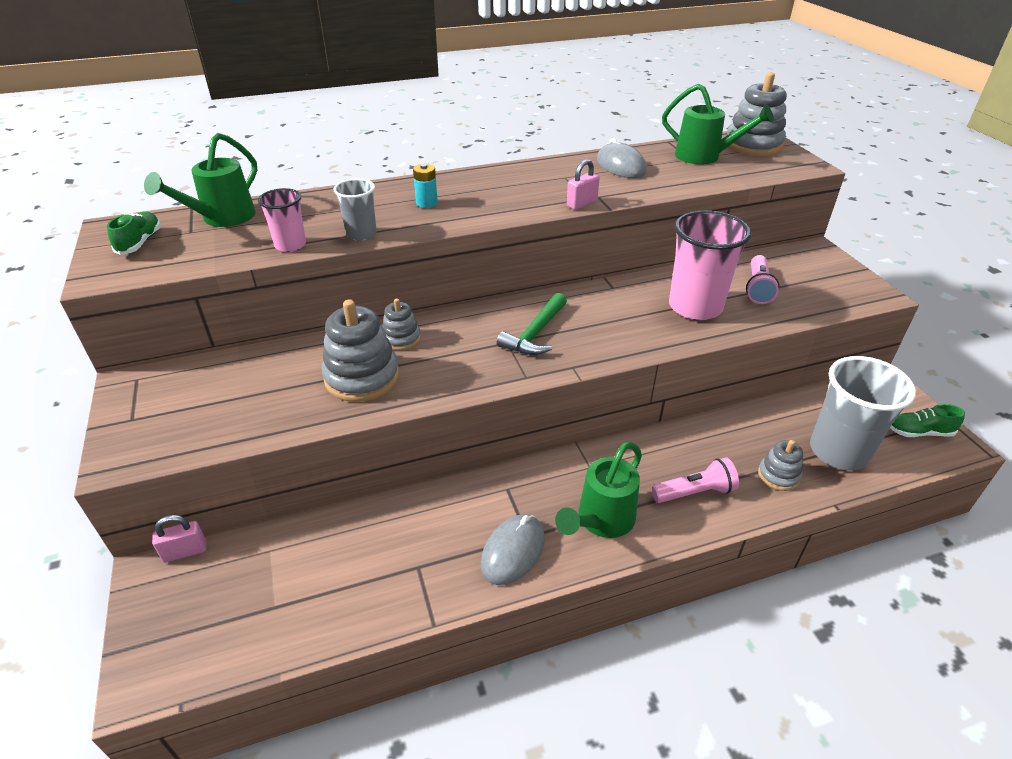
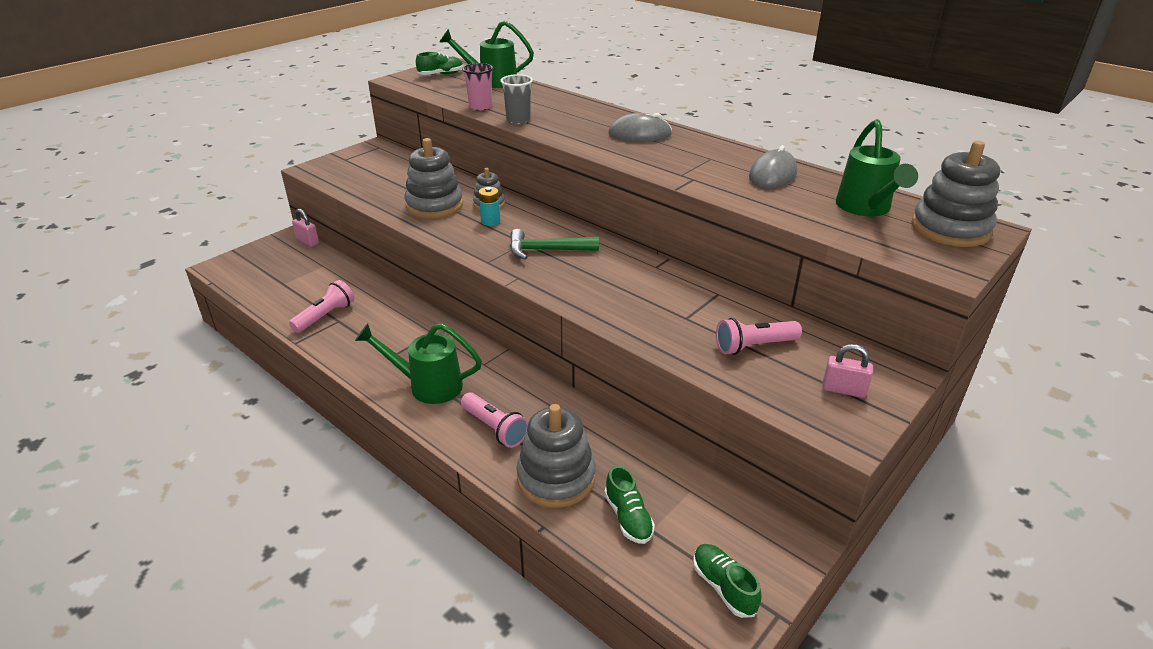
camera: 60 degrees right, 5 degrees down
turquoise battery [413,164,438,208] -> turquoise battery moved to [479,187,501,226]
grey mouse [480,514,545,585] -> grey mouse moved to [608,113,672,142]
pink padlock [567,159,600,210] -> pink padlock moved to [822,344,873,398]
pink cup [669,210,751,320] -> none
grey stacking toy [758,440,803,491] -> grey stacking toy [516,404,596,508], size x1.80
grey cup [810,356,916,470] -> green shoe [604,466,655,544]
none -> pink flashlight [289,280,354,333]

